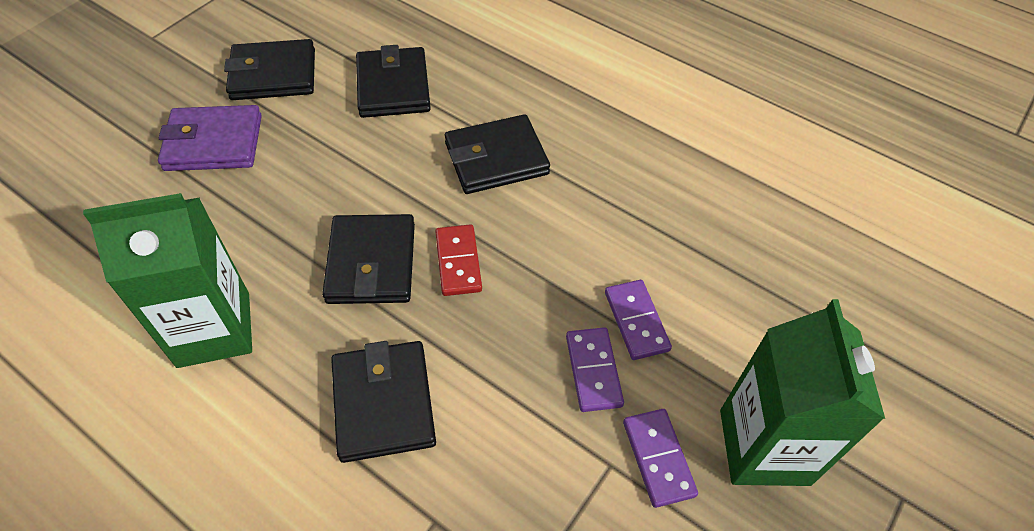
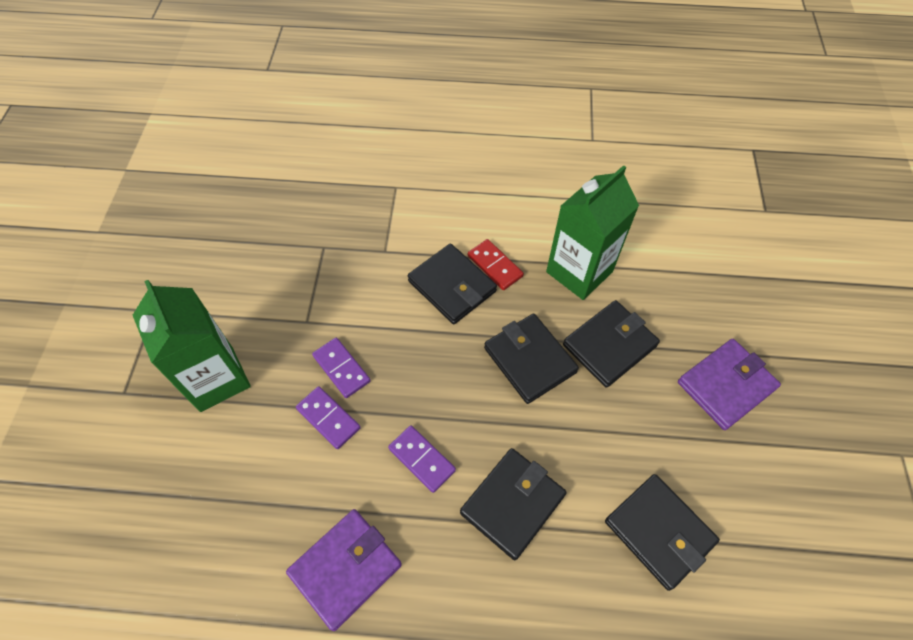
camera: 150 degrees right, 5 degrees up
black wallet [224,39,315,100] -> black wallet moved to [563,300,660,388]
red domino [435,224,482,296] -> red domino moved to [468,239,524,290]
purple domino [623,409,698,508] -> purple domino moved to [388,425,456,493]
none -> purple wallet [286,509,402,631]

